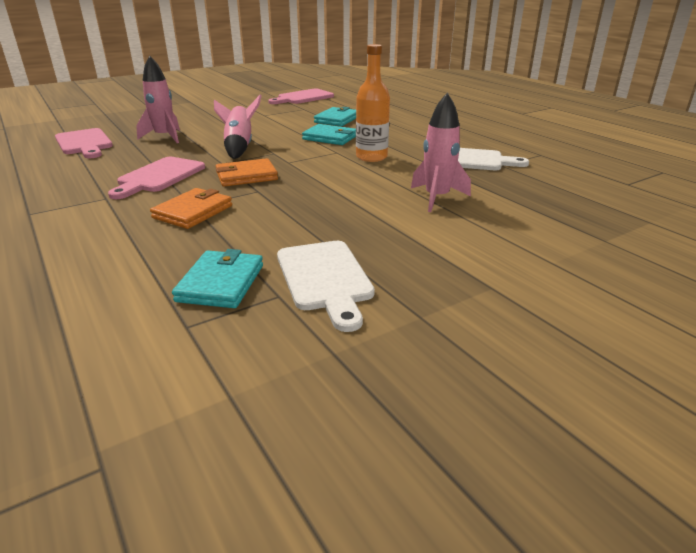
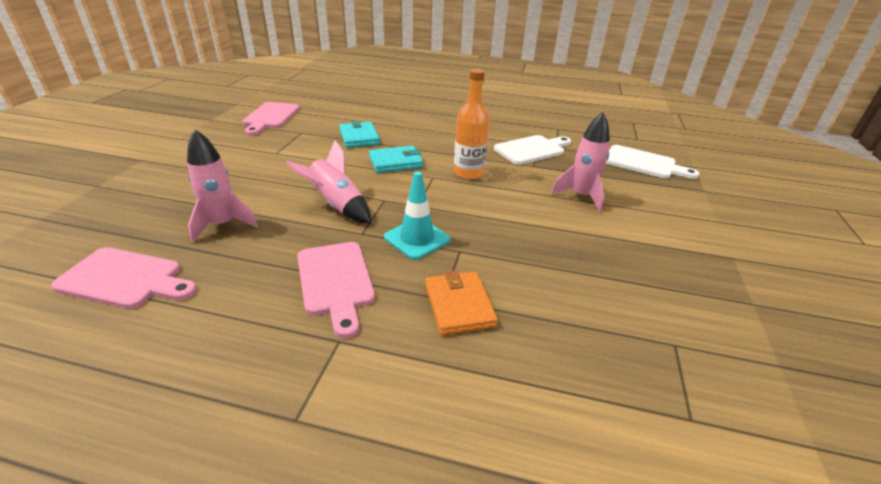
camera: 45 degrees left, 5 degrees up
turquoise wallet [172,249,263,308] -> none
orange wallet [216,158,278,187] -> turquoise traffic cone [384,171,451,260]
white cutting board [277,241,375,332] -> white cutting board moved to [606,145,699,179]

